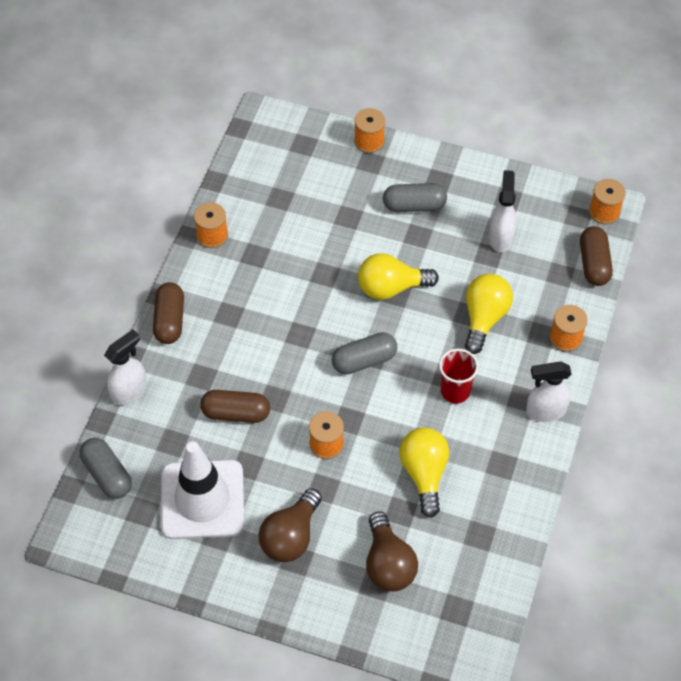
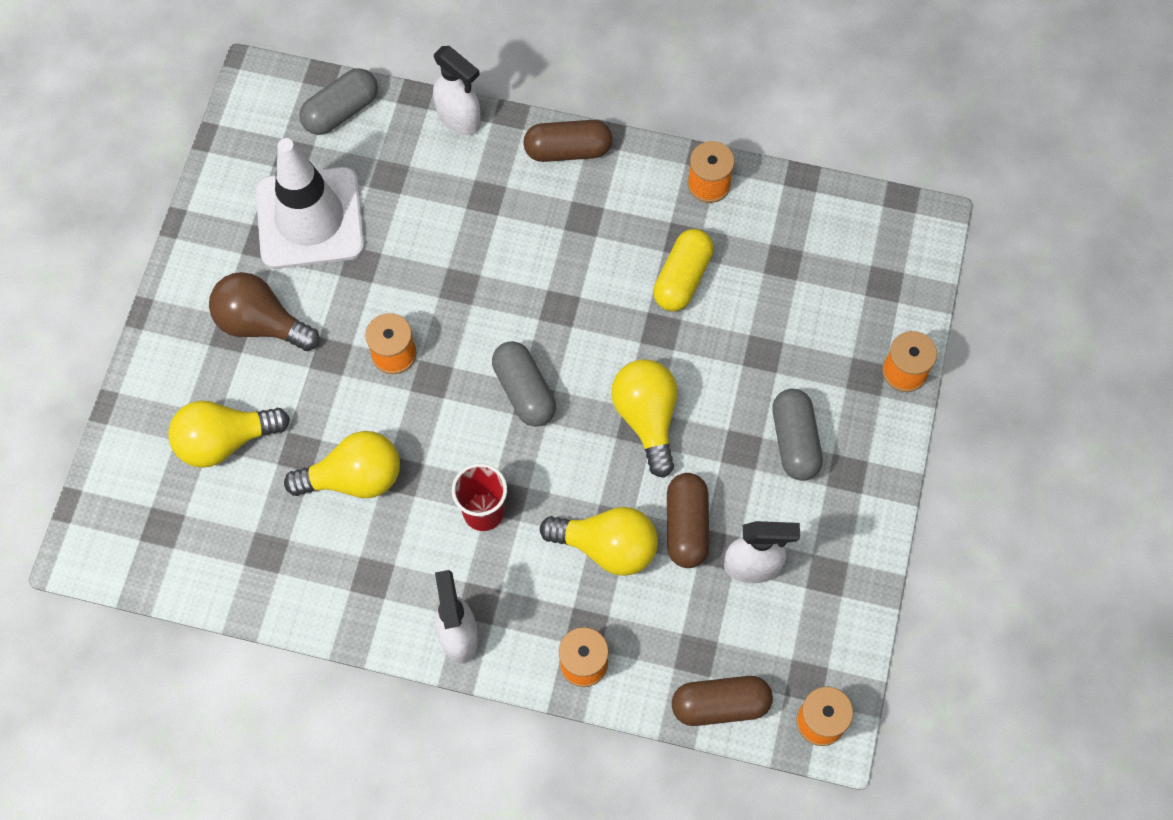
camera: 85 degrees right, 10 degrees up
brown capsule [200,390,270,423] -> brown capsule moved to [667,473,709,568]
brown light bulb [366,511,418,591] -> yellow light bulb [168,401,290,468]
none -> yellow capsule [653,229,714,312]

